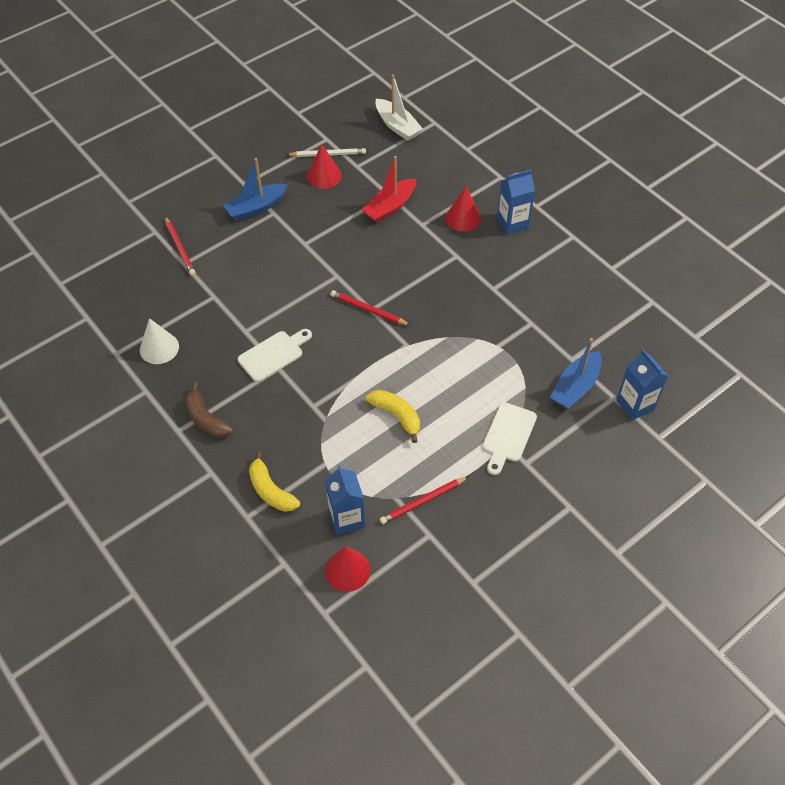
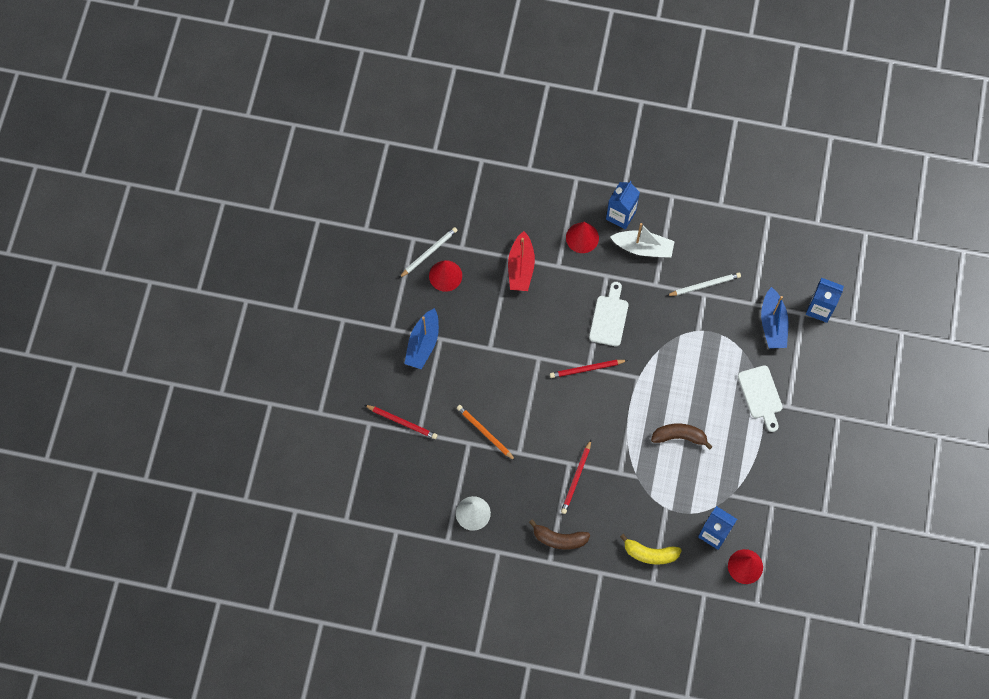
camera: 40 degrees left, 15 degrees up
white cutting board [238,329,312,382] -> white cutting board moved to [589,282,628,346]
yellow banana [366,390,420,443] -> brown banana [651,423,713,450]
white boat [375,74,423,141] -> white boat moved to [610,223,675,257]
red pencil [380,476,469,524] -> red pencil moved to [561,440,591,514]
none -> orange pencil [457,405,516,461]
none -> white pencil [666,272,741,296]

